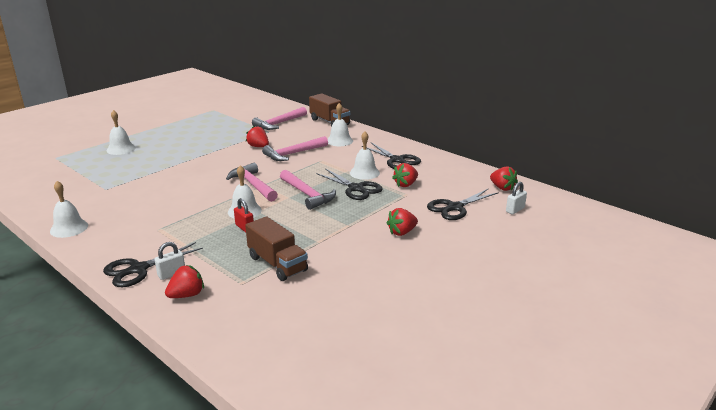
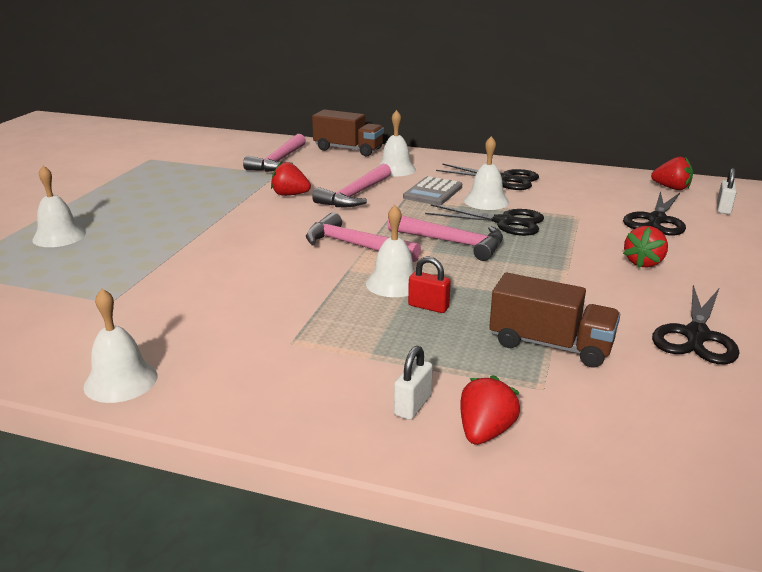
camera: 25 degrees left, 0 degrees up
black scissors [103,242,203,287] -> black scissors moved to [652,285,739,364]
red strawberry [392,163,418,187] -> none
none -> grey calculator [403,176,462,205]

